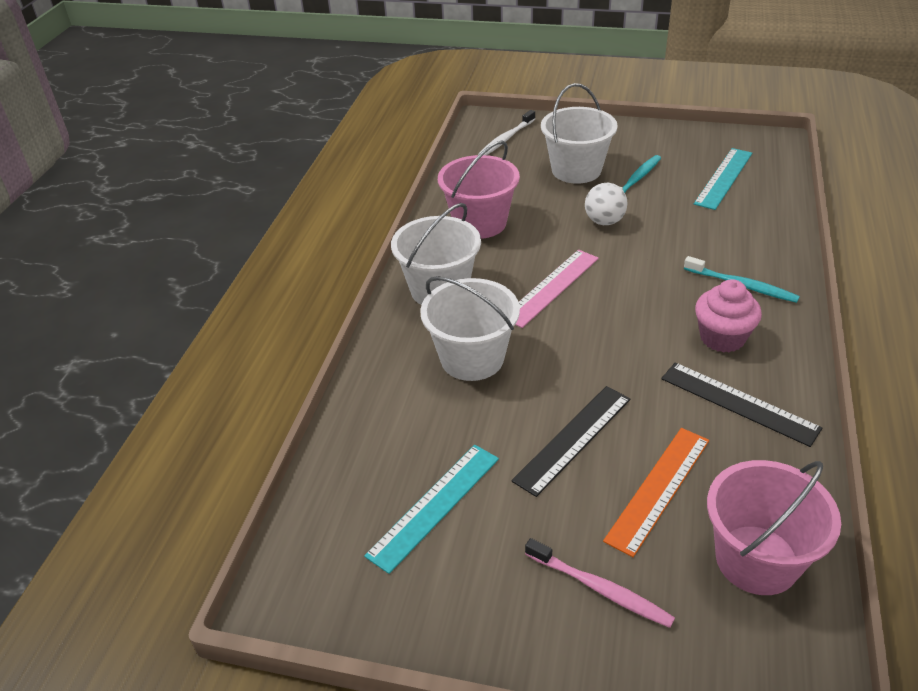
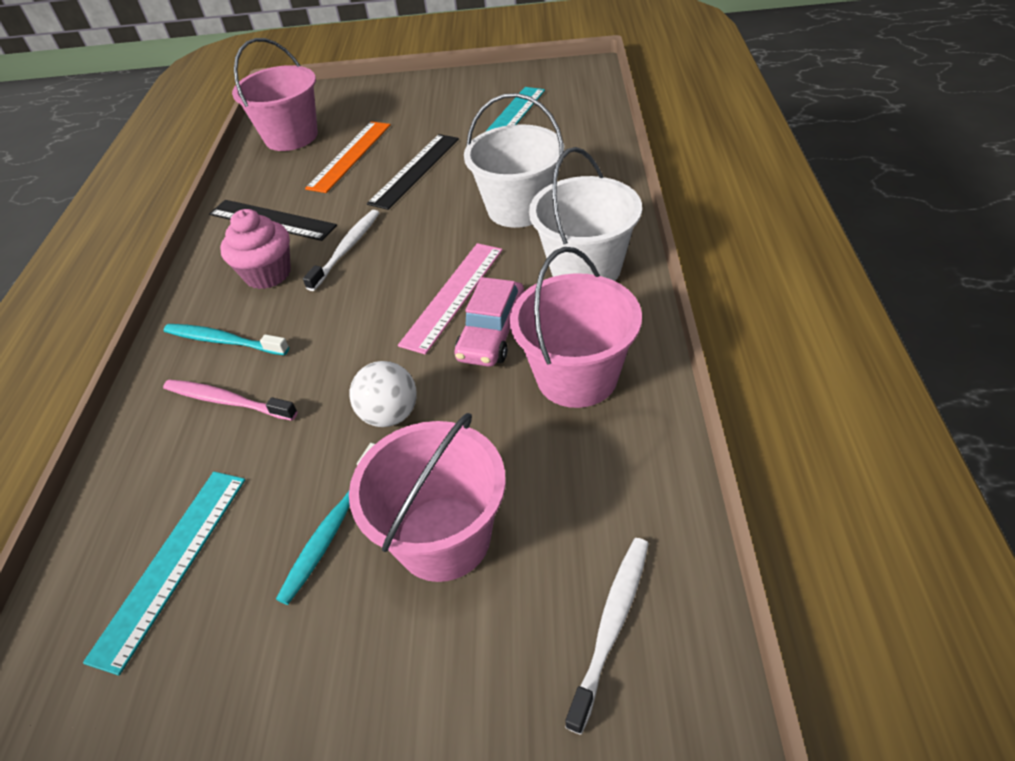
camera: 170 degrees right, 5 degrees up
pink toothbrush [525,538,675,628] -> pink toothbrush moved to [163,379,298,421]
white bucket [541,83,618,184] -> pink bucket [349,413,506,582]
none -> white toothbrush [303,210,379,291]
none -> pink car [454,277,524,367]

